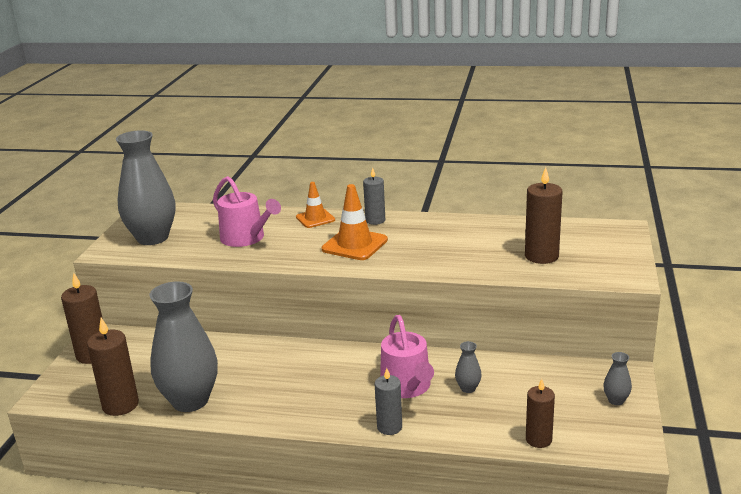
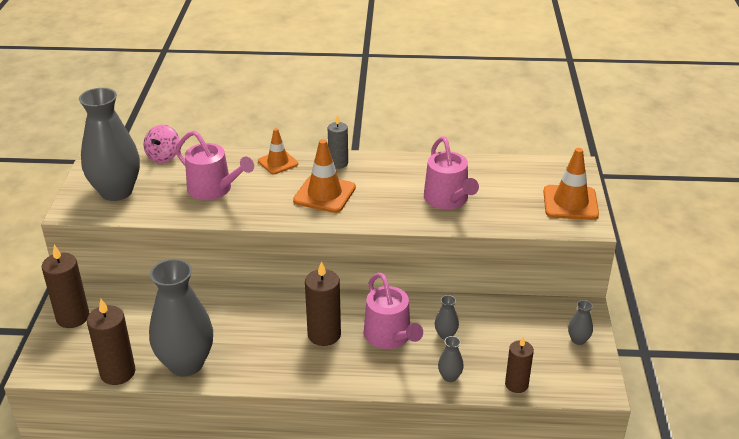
camera: 10 degrees left, 10 degrees up
grey candle [375,368,402,435] -> none
brown candle [525,167,562,264] -> brown candle moved to [305,261,341,346]
none -> pink spinning top [144,125,180,163]
none -> pink watering can [424,137,479,209]
none -> grey vase [438,336,464,382]
none -> orange traffic cone [543,148,599,220]

